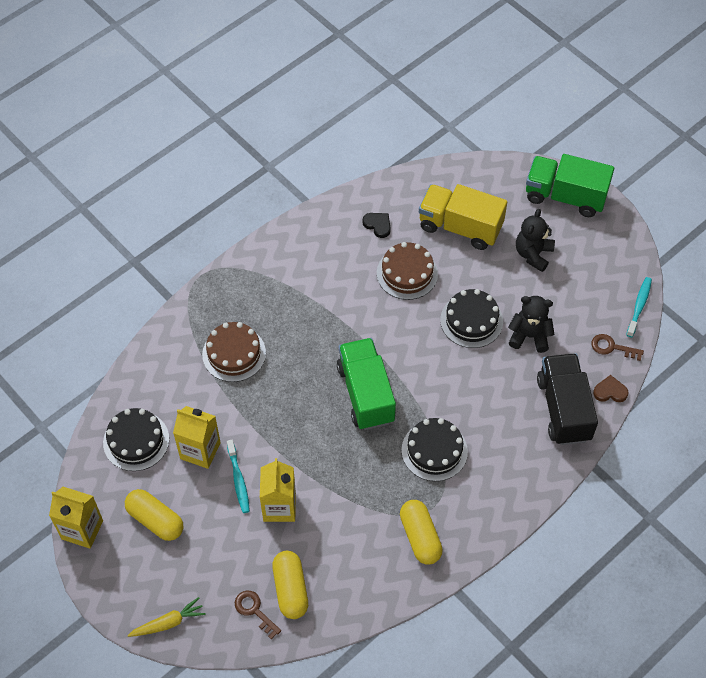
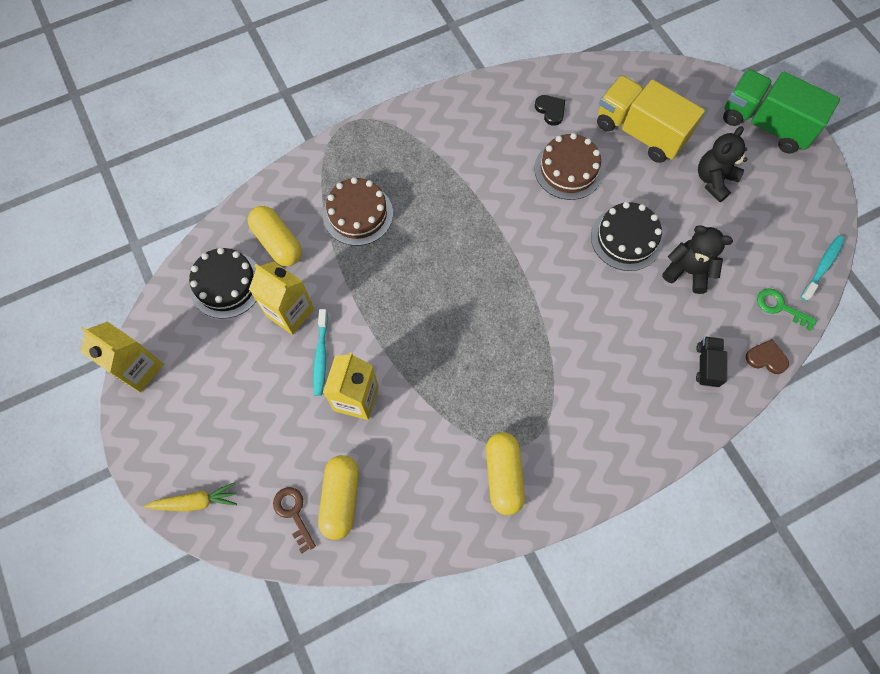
camera: 15 degrees right, 10 degrees up
yellow capsule [125,489,183,541] -> yellow capsule moved to [248,206,302,266]
green truck [337,338,396,430] -> none
black cake [401,418,468,481] -> none
black truck [537,353,598,445] -> black truck [696,336,727,387], size x0.47
brown key [591,334,644,361] -> green key [757,288,817,331]

